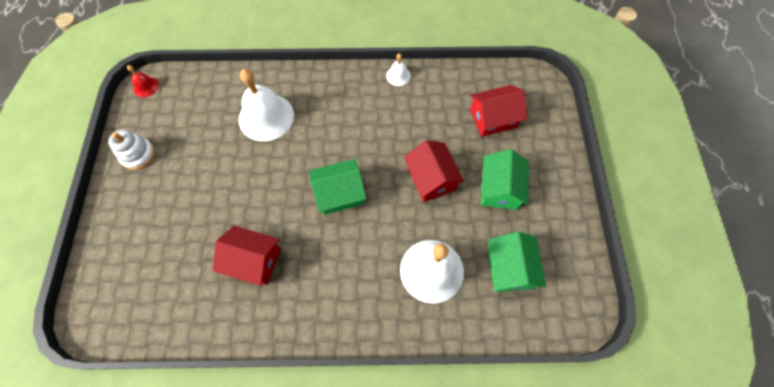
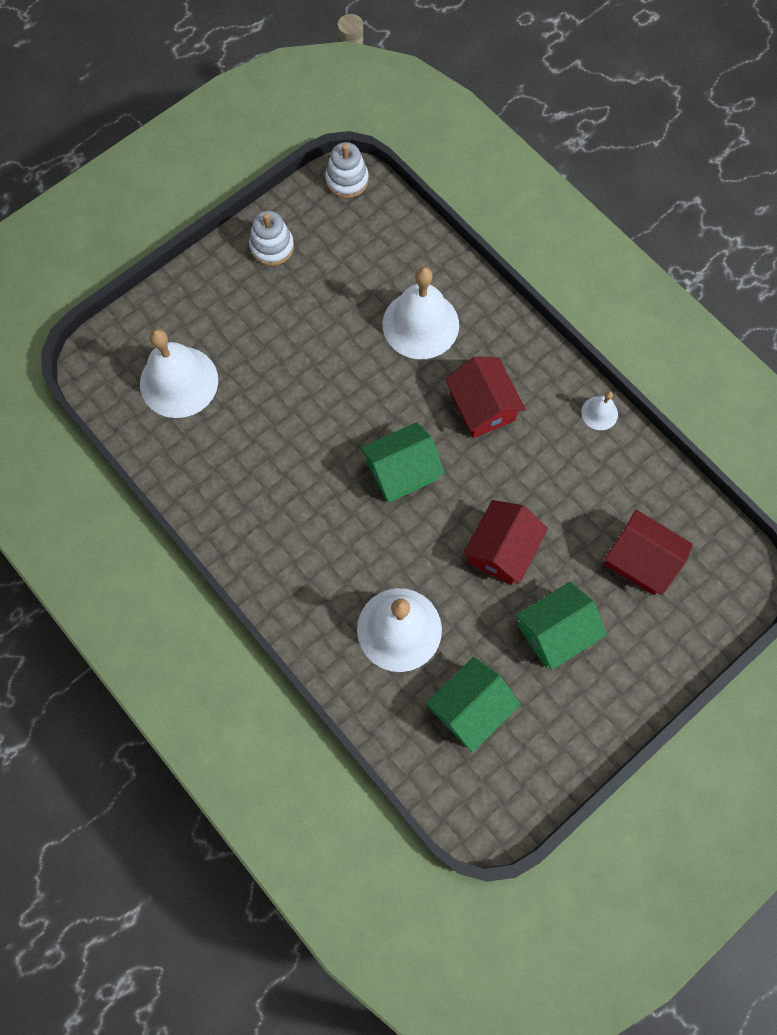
camera: 50 degrees right, 5 degrees up
red bell [127,65,159,97] -> white stacking toy [325,142,369,198]
red house [213,226,281,286] -> red house moved to [445,356,526,438]
green house [309,159,367,215] -> green house turned 60 degrees counterclockwise [361,422,445,503]
none -> white bell [140,329,218,418]

